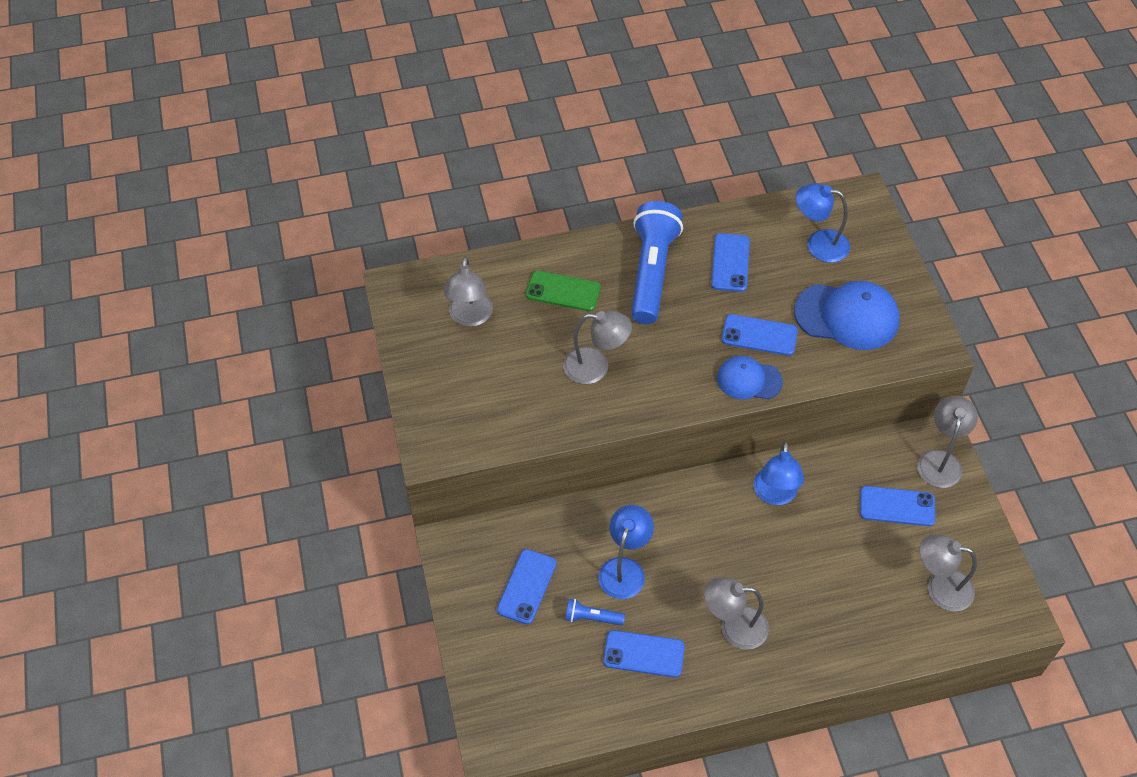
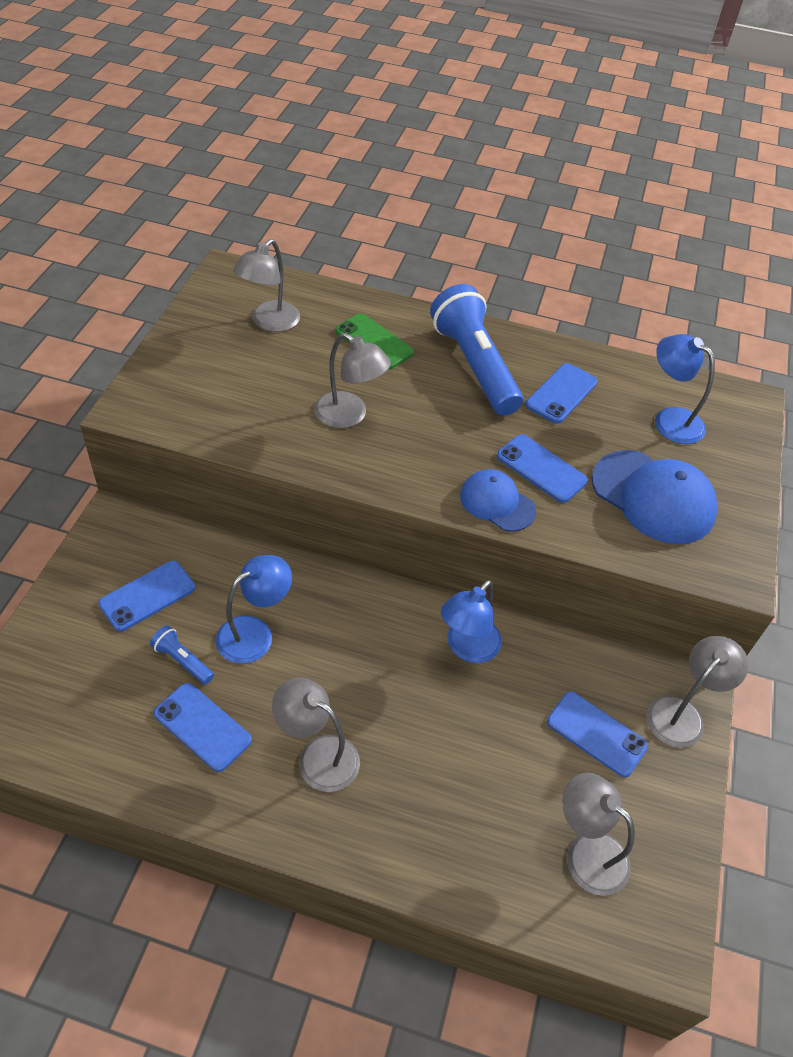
camera: 25 degrees right, 5 degrees down
blue flashlight [631,201,683,324] -> blue flashlight turned 60 degrees counterclockwise [430,284,523,415]

